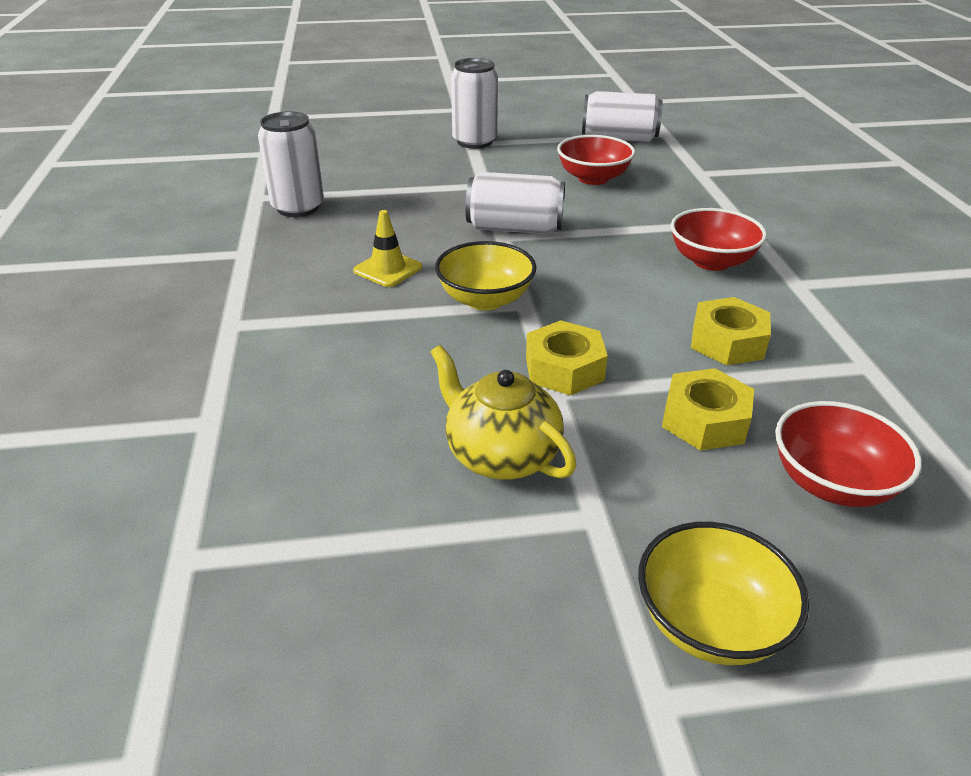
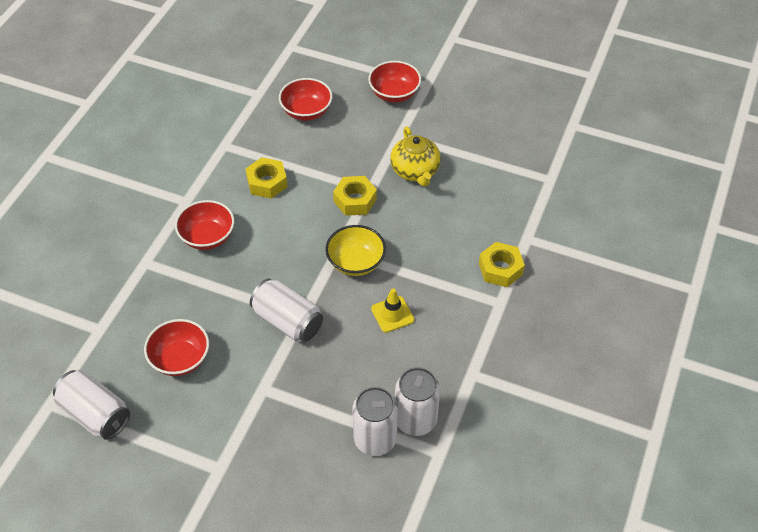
camera: 150 degrees left, 15 degrees up
white can [451,58,498,149] -> white can moved to [352,387,398,456]
yellow bowl [638,522,809,665] -> red bowl [368,61,421,103]
yellow nut [662,368,754,450] -> yellow nut moved to [479,242,525,287]

